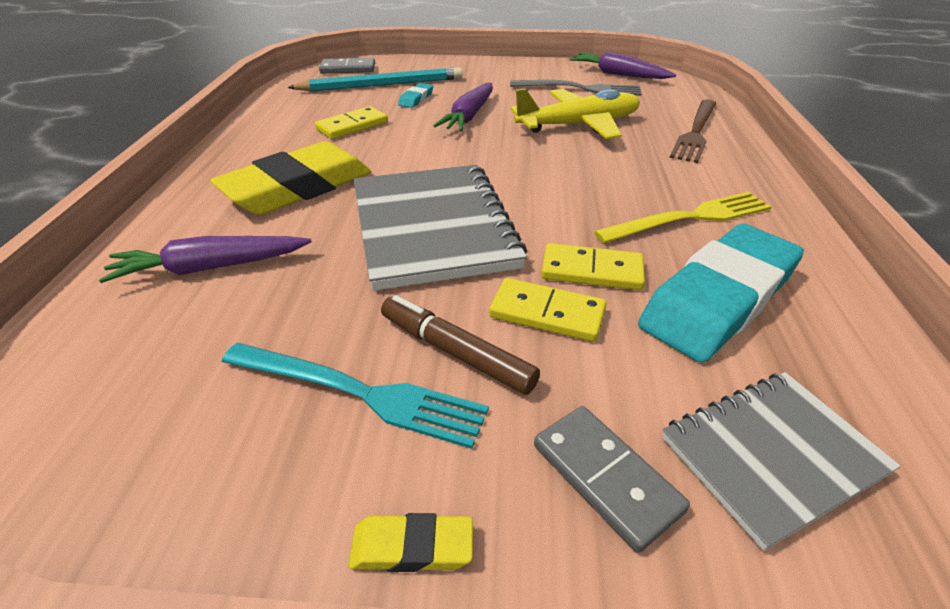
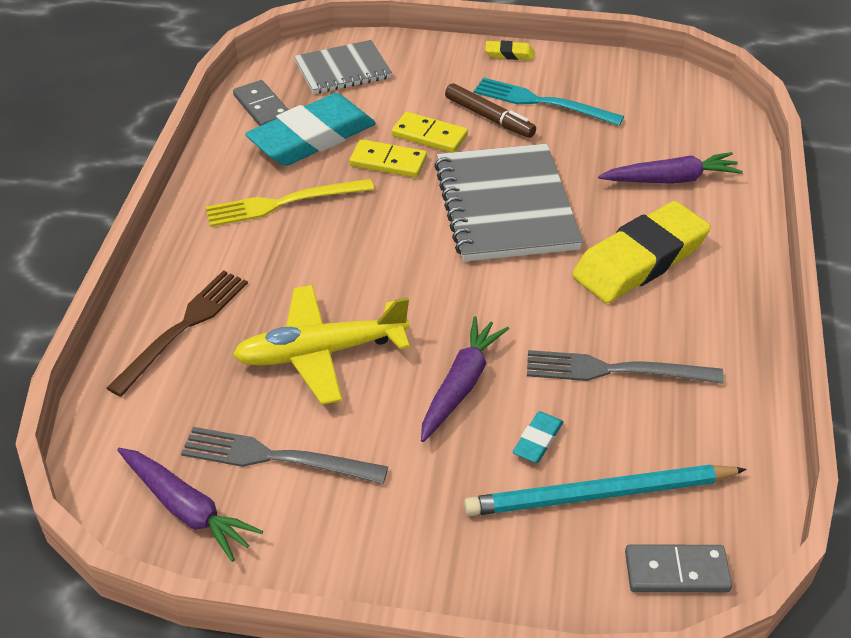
camera: 175 degrees left, 5 degrees up
yellow domino [315,106,388,139] -> grey fork [527,350,724,384]
grey domino [534,406,690,553] -> grey domino moved to [233,80,289,126]

